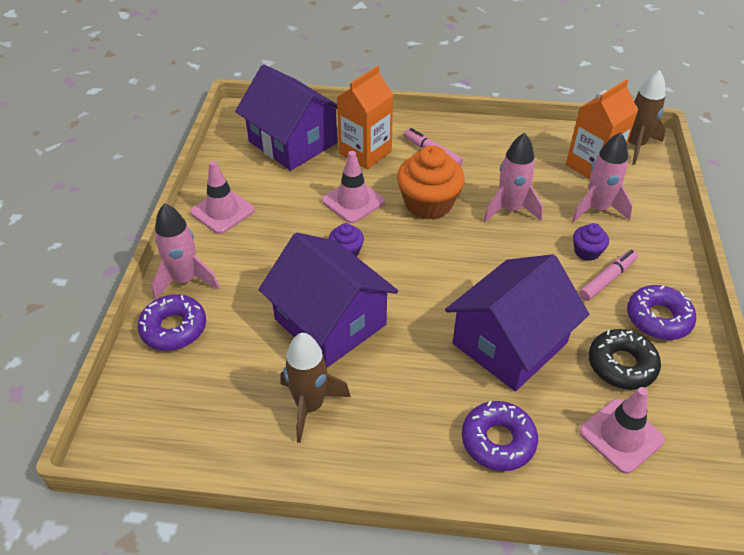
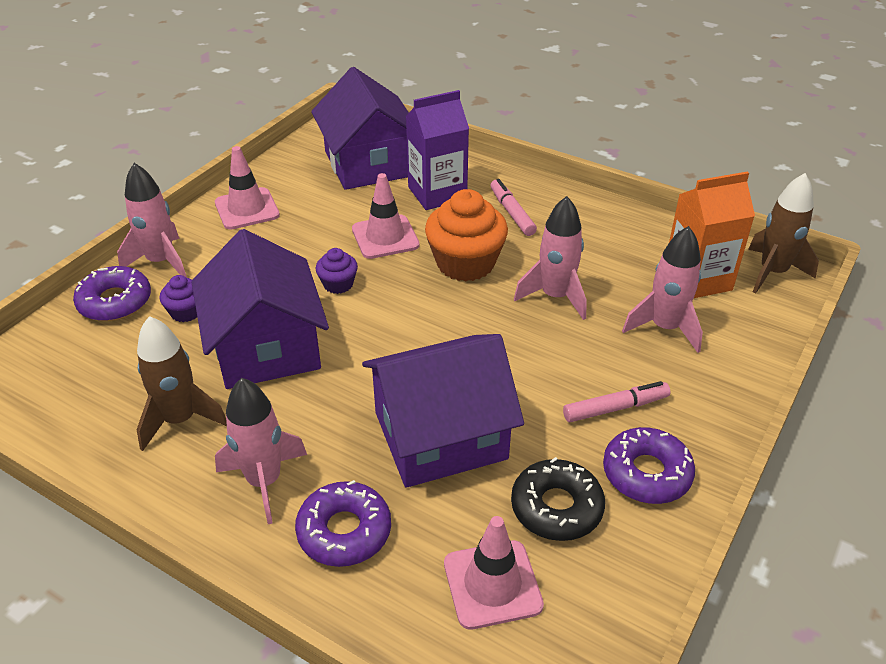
camera: 25 degrees right, 5 degrees down
orange carton [337,66,393,169] -> purple carton [406,90,469,210]
purple cupcake [573,223,609,261] -> purple cupcake moved to [159,275,197,322]
none -> pink rocket [215,378,307,524]

